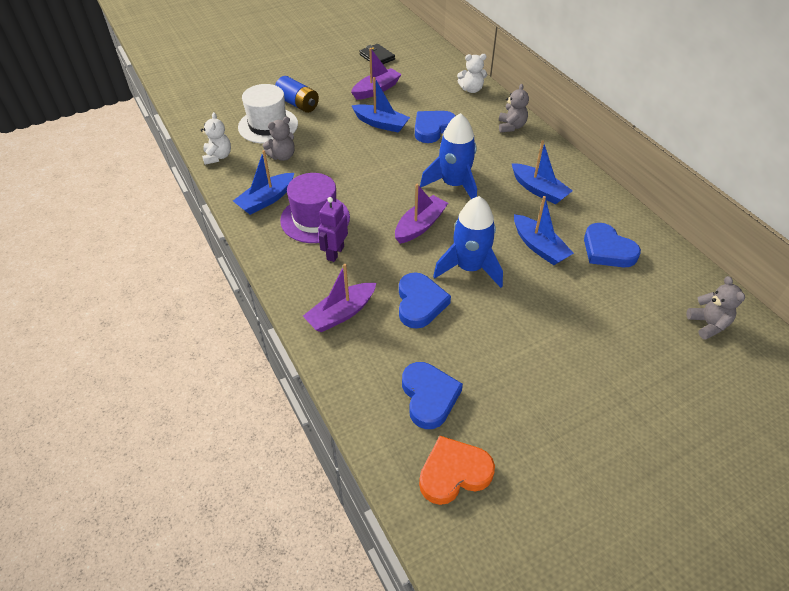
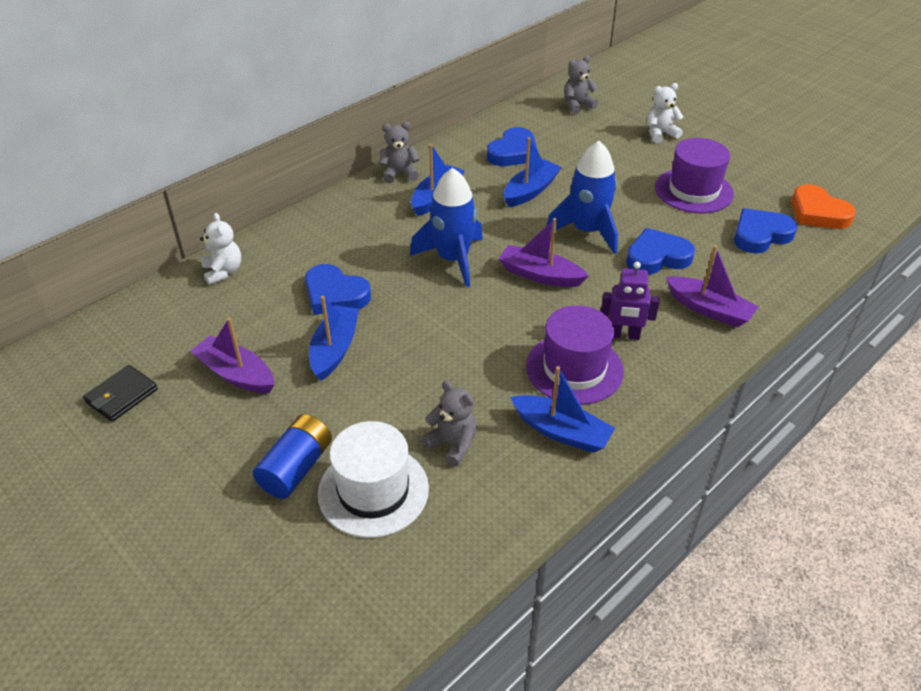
camera: 105 degrees left, 5 degrees down
white teddy bear [201,112,231,165] -> white teddy bear moved to [648,83,683,143]
grey teddy bear [499,84,529,132] -> grey teddy bear moved to [379,122,420,183]
none -> purple hat [655,138,734,213]

